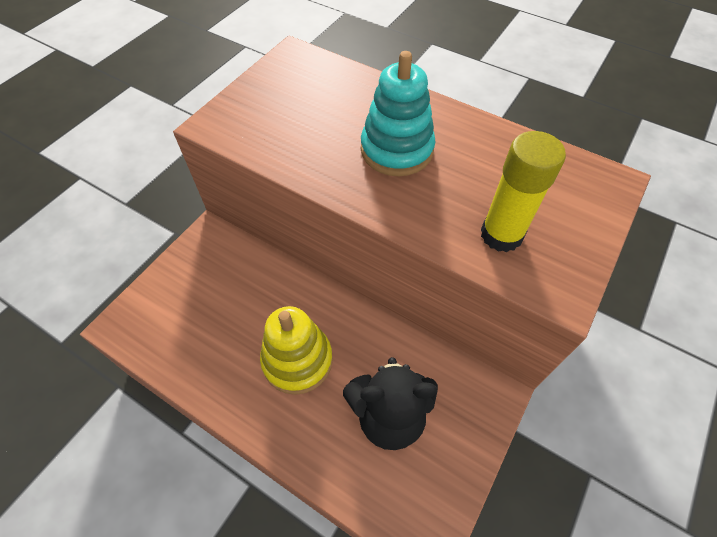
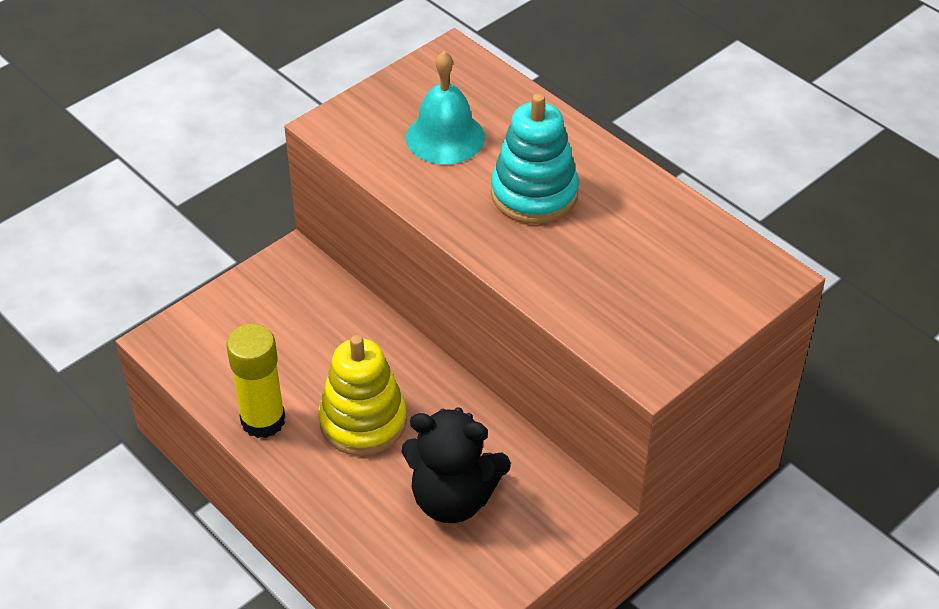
camera: 15 degrees right, 10 degrees down
yellow glue stick [481,131,566,252] -> yellow glue stick moved to [227,324,285,438]
none -> turquoise bell [406,51,485,164]

